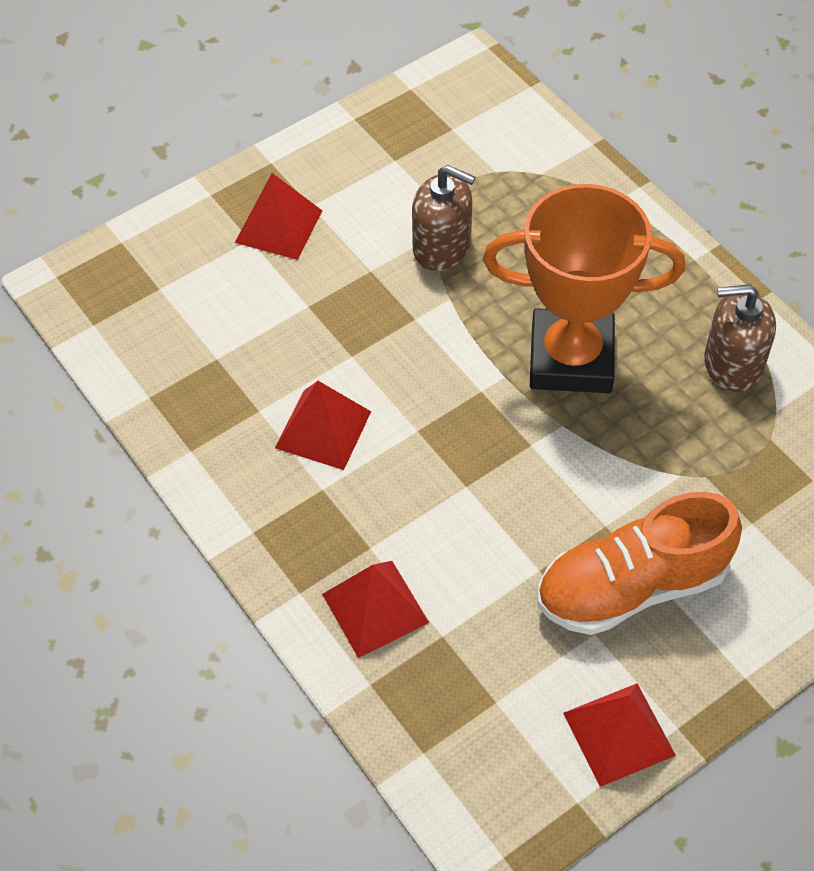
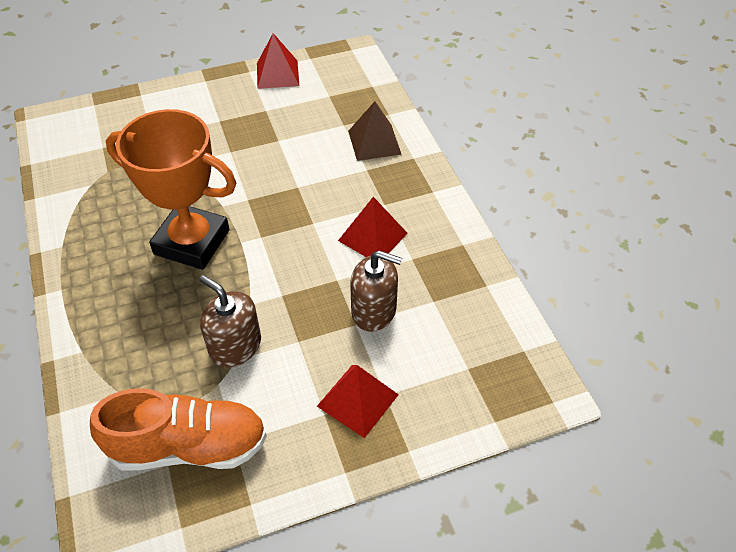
camera: 165 degrees left, 5 degrees down
red pyramid [322,561,429,658] -> brown pyramid [348,101,401,161]
orange shoe [537,492,742,635] -> orange shoe moved to [90,389,267,471]
brown soap dispenser [704,284,776,392] -> brown soap dispenser moved to [350,250,402,332]

